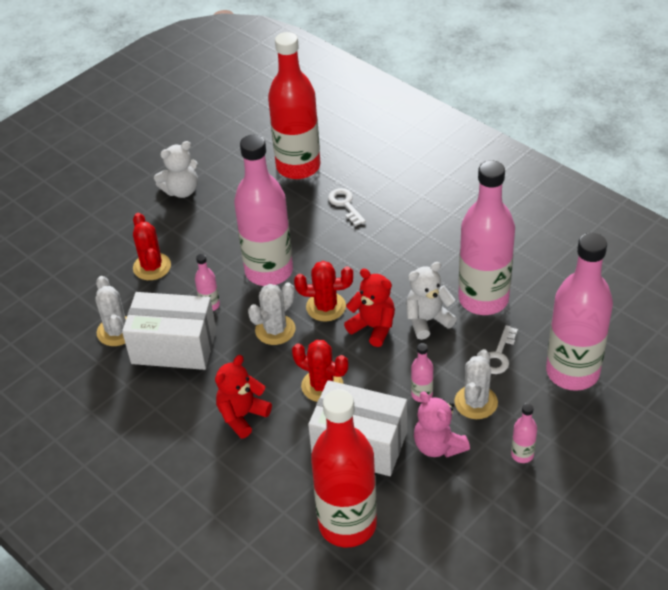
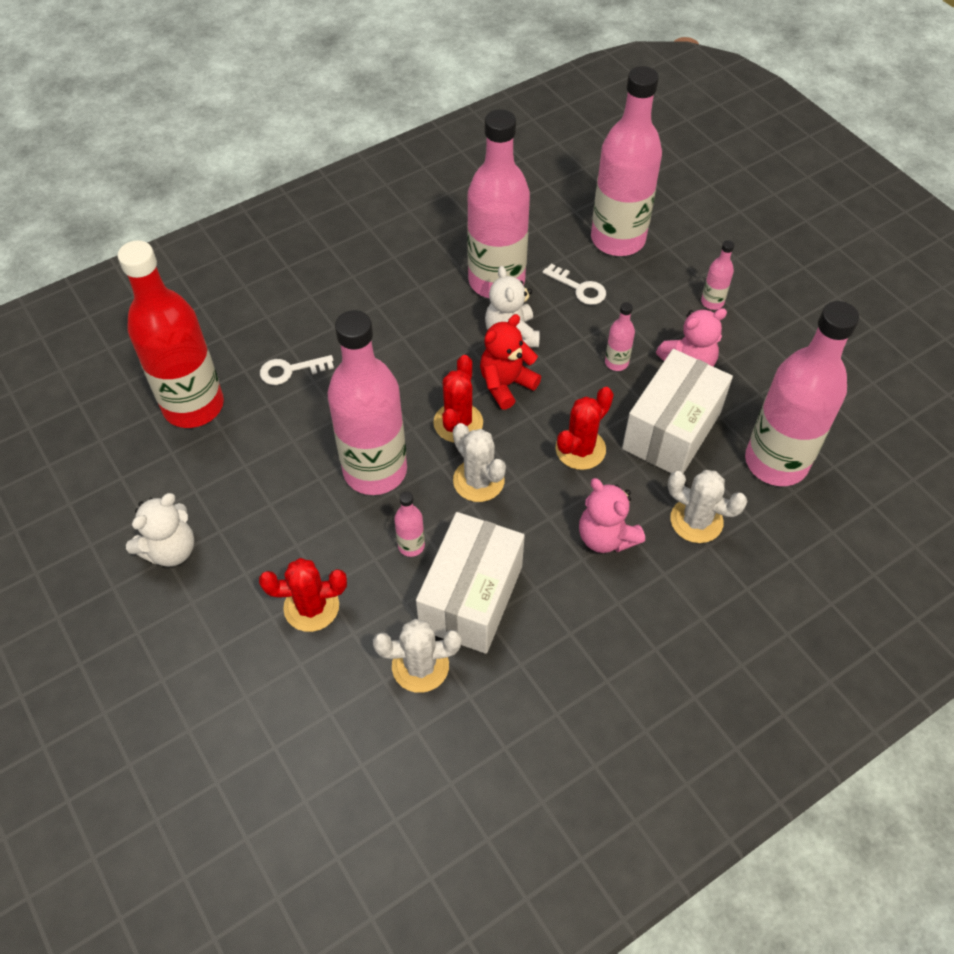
camera: 80 degrees left, 10 degrees up
white teddy bear [154,141,198,198] -> white teddy bear turned 60 degrees clockwise [126,493,195,567]
red teddy bear [215,355,272,438] -> pink teddy bear [579,478,645,553]
red bottle [311,389,377,547] -> pink bottle [745,301,859,486]
white cactus [454,349,498,419] -> white cactus moved to [668,470,748,543]

